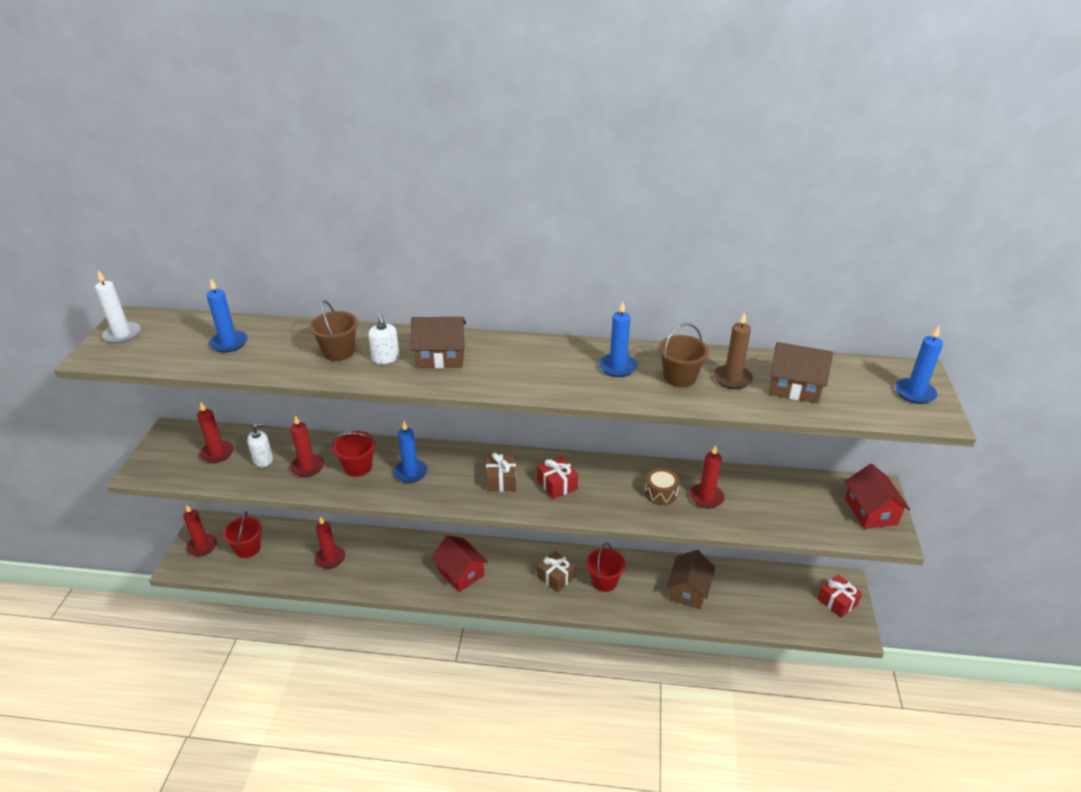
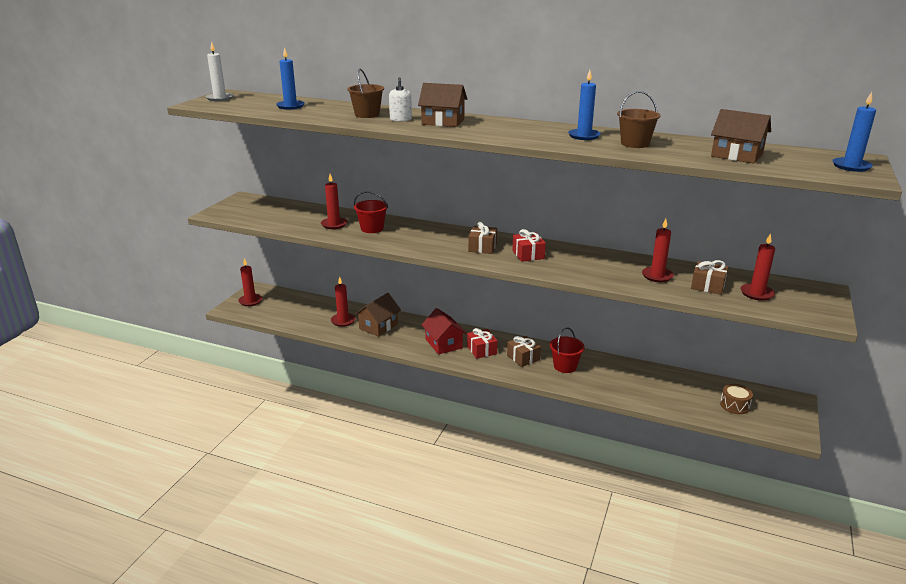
camera: 15 degrees right, 10 degrees down
red candle [197,402,234,463] -> red candle moved to [740,233,775,301]
red bucket [223,511,262,558] -> none
white soap dispenser [247,422,273,467] -> none
blue candle [394,421,427,483] -> none
brown drum [645,468,679,505] -> brown drum moved to [720,384,753,414]
brown house [667,550,715,609] -> brown house moved to [355,293,401,337]
brown candle [714,312,753,389] -> none
red gift [817,575,862,618] -> red gift moved to [467,328,498,359]
red house [845,464,910,529] -> none
none -> brown gift [691,260,728,295]

